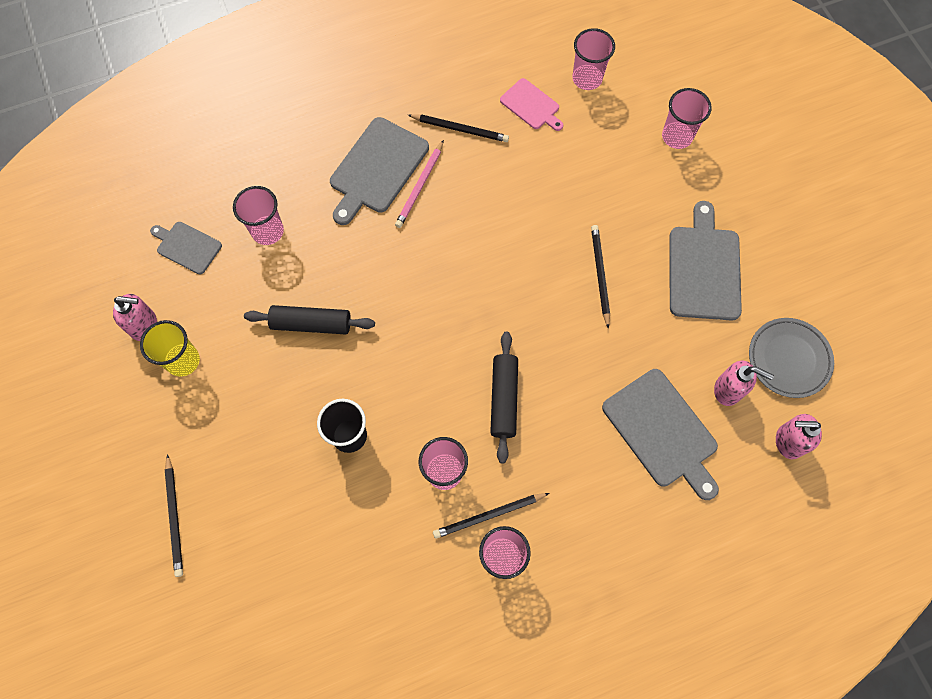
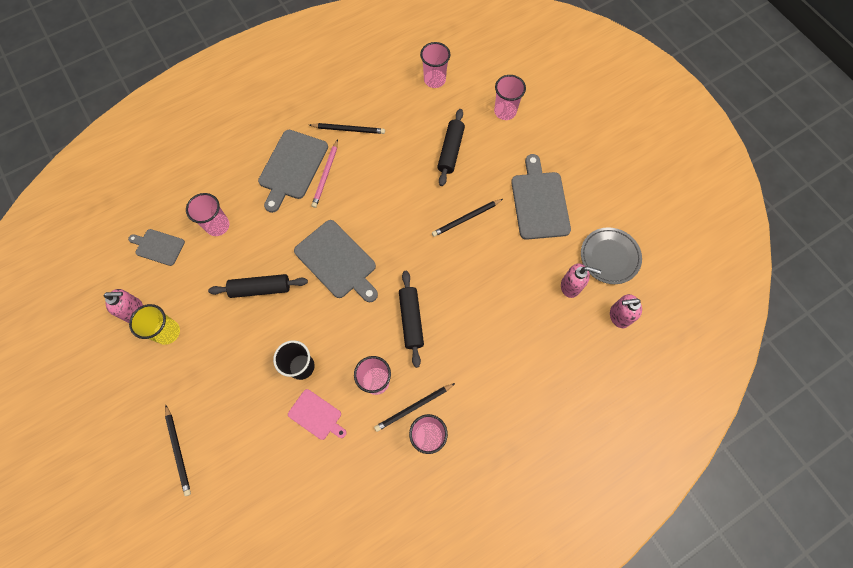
camera: 10 degrees left, 0 degrees up
pink cutting board [500,78,563,131] -> pink cutting board moved to [288,389,347,440]
black pencil [591,225,610,329] -> black pencil turned 105 degrees counterclockwise [432,199,503,237]
grey cutting board [602,369,719,500] -> grey cutting board moved to [294,220,378,303]
none -> black rolling pin [437,109,465,186]

